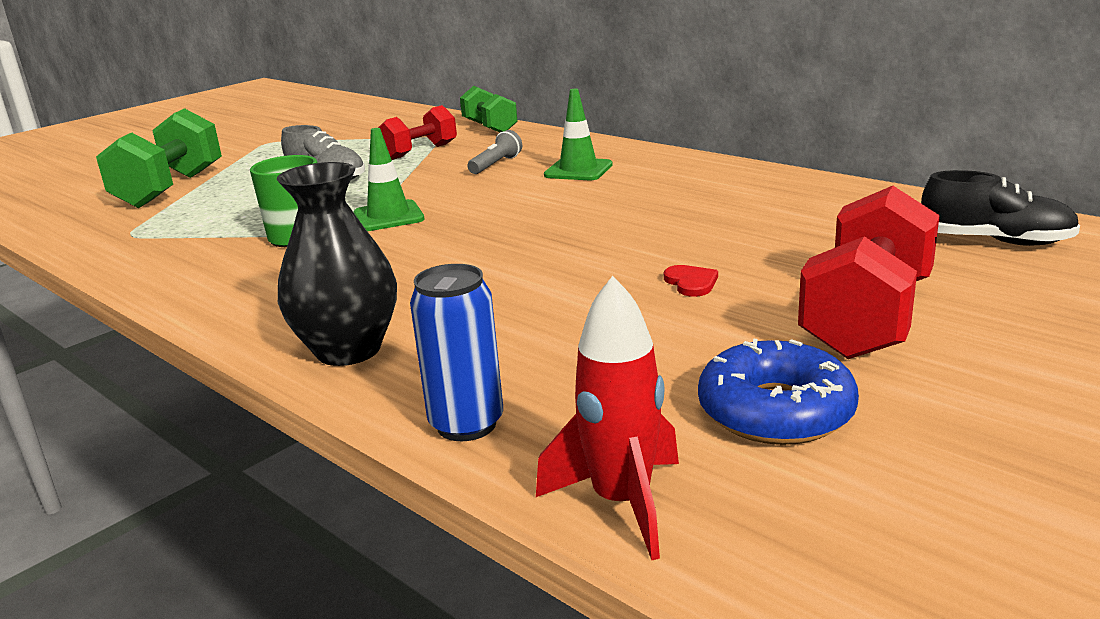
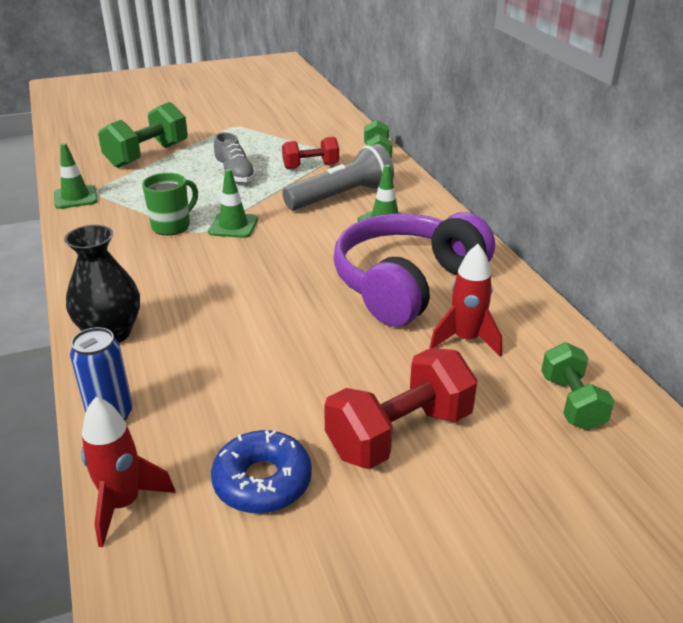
camera: 25 degrees right, 10 degrees up
grey flashlight [467,130,522,174] -> grey flashlight [282,144,394,210], size x2.19
red heart [664,265,718,297] -> none
black shoe [921,170,1080,246] -> green dumbbell [541,342,615,430]
none -> green traffic cone [54,143,97,209]
none -> purple headphones [333,212,495,327]
none -> red rocket [429,244,502,357]

